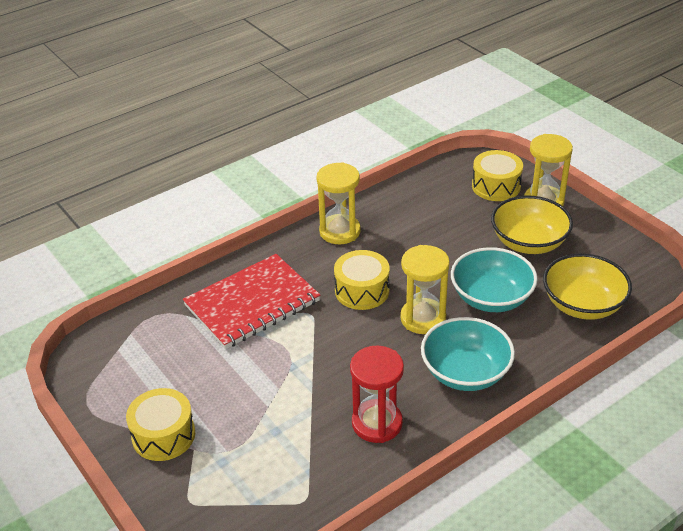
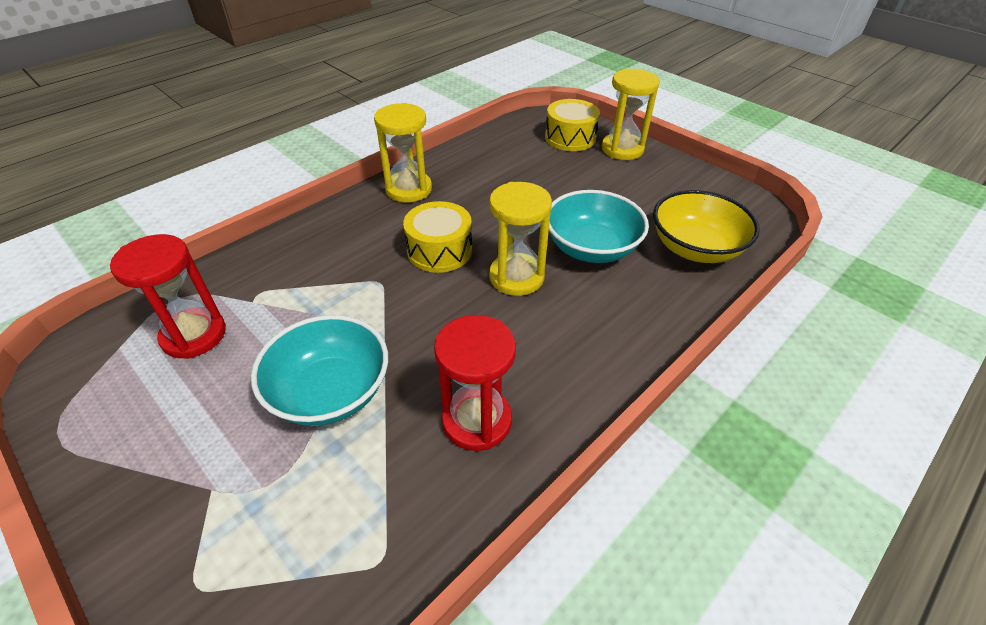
camera: 10 degrees left, 5 degrees up
yellow drum [126,388,195,461] -> none
red notebook [183,254,320,349] -> none
turquoise bowl [421,317,515,391] -> turquoise bowl moved to [251,315,388,426]
yellow bowl [491,195,573,254] -> none
none -> red hourglass [110,234,226,359]

